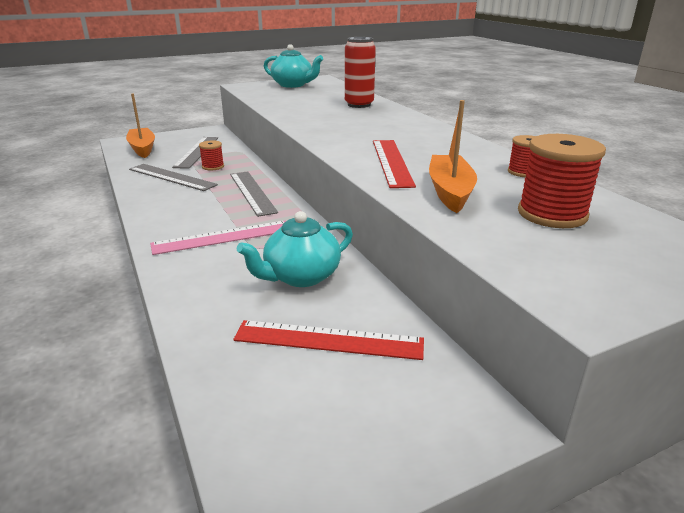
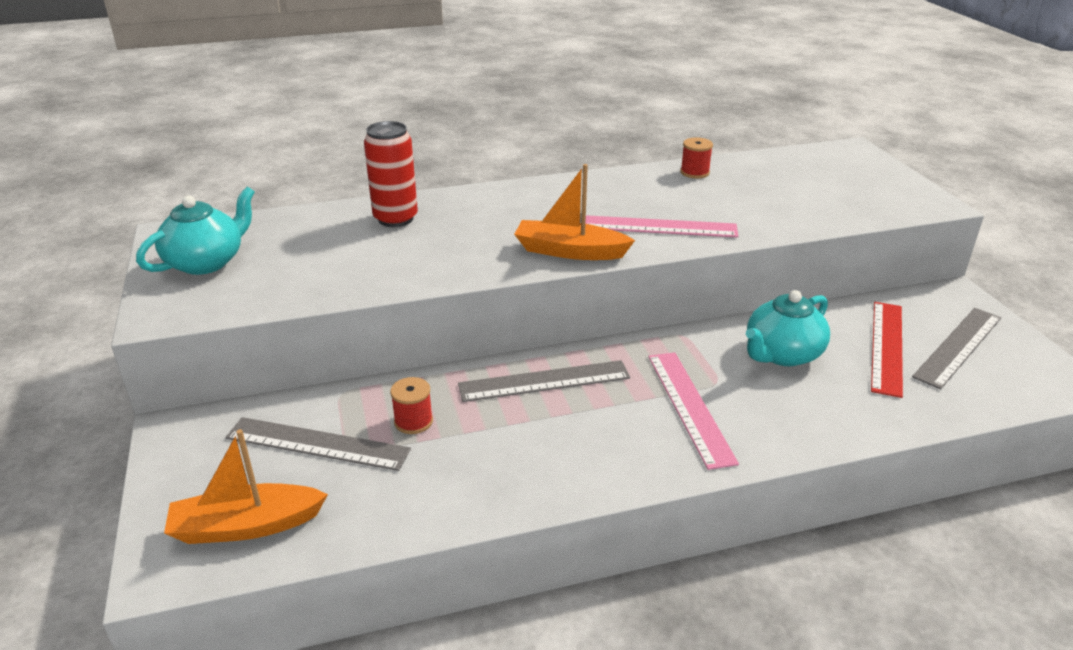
camera: 80 degrees left, 5 degrees up
grey ruler [129,164,218,191] -> grey ruler moved to [912,308,1001,389]
turquoise teapot [237,211,353,287] -> turquoise teapot turned 75 degrees clockwise [746,290,830,366]
red ruler [373,140,416,188] -> pink ruler [586,215,738,238]
orange boat [429,100,477,213] -> orange boat moved to [514,164,635,260]
red spool [518,134,606,228] -> none

